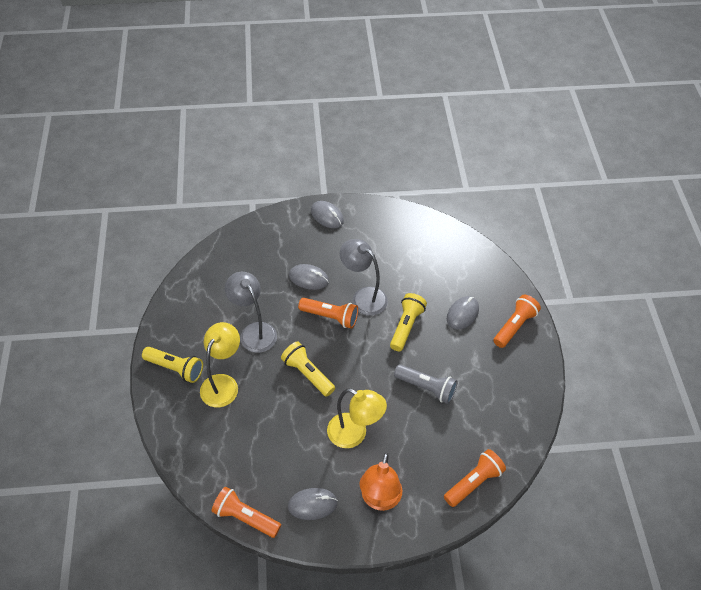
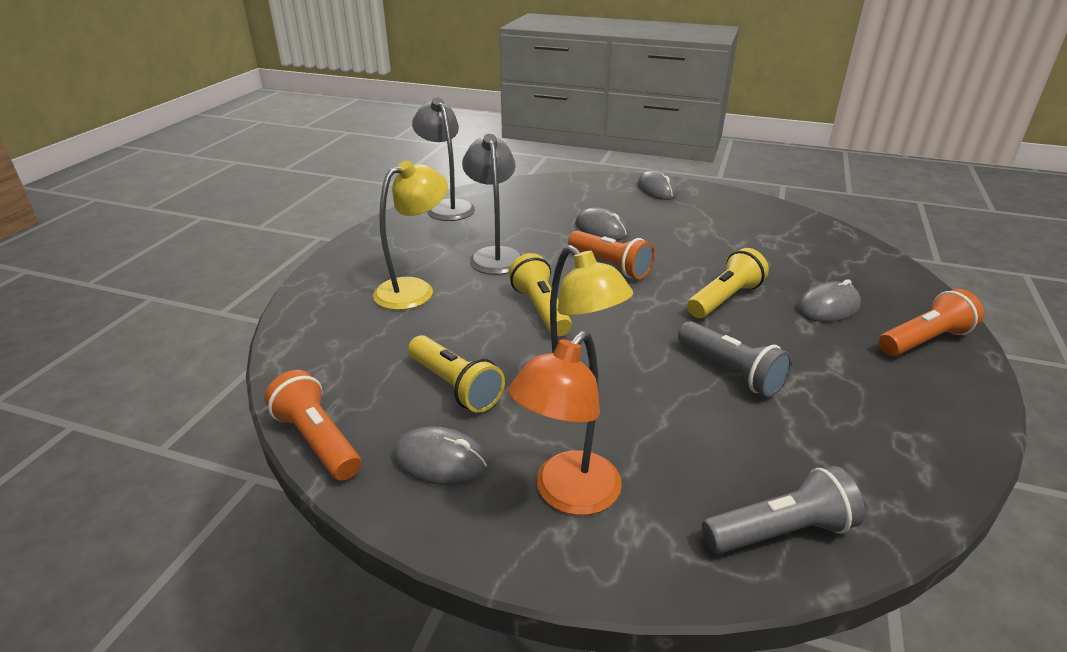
camera: 25 degrees right, 20 degrees down
yellow flashlight [142,347,203,383] -> yellow flashlight moved to [408,335,505,413]
grey lamp [340,239,388,316] -> grey lamp moved to [412,97,475,221]
orange flashlight [444,449,506,507] -> grey flashlight [702,466,865,554]

